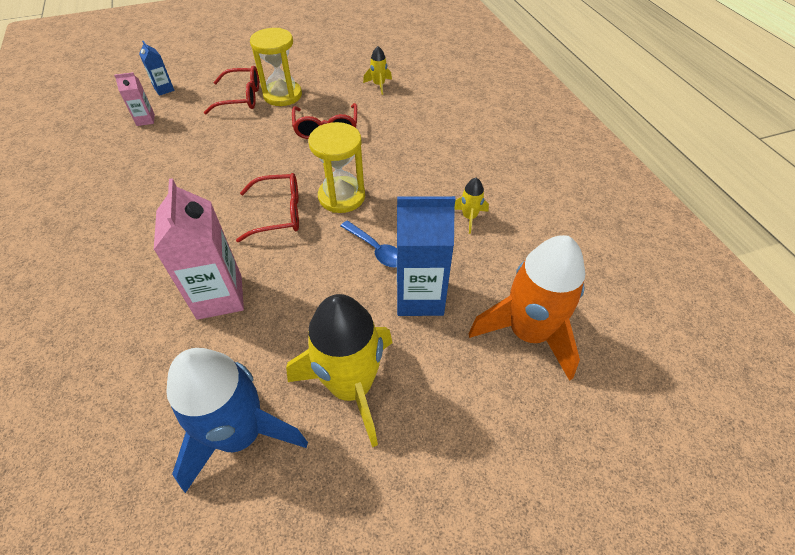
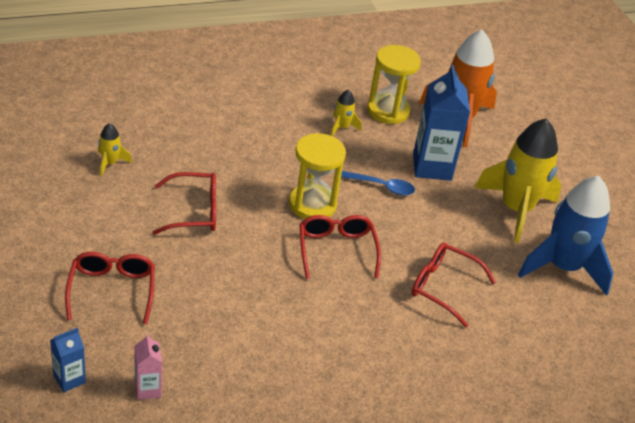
camera: 95 degrees left, 10 degrees down
pink carton [154,178,244,320] -> red glasses [412,242,496,327]
yellow hourglass [250,28,302,106] -> yellow hourglass moved to [367,45,421,124]
blue spoon [341,221,397,267] -> blue spoon turned 60 degrees clockwise [341,171,415,195]

